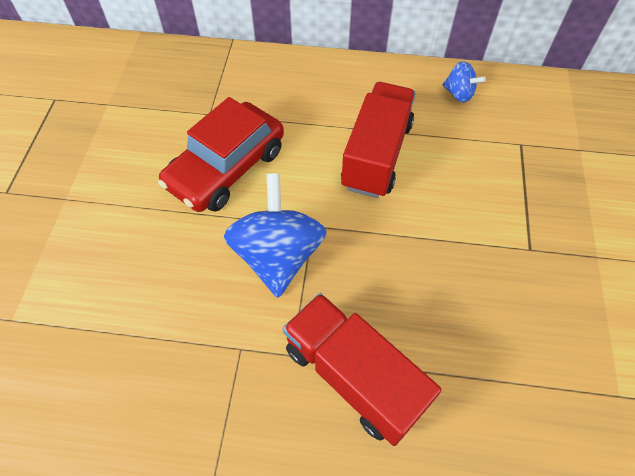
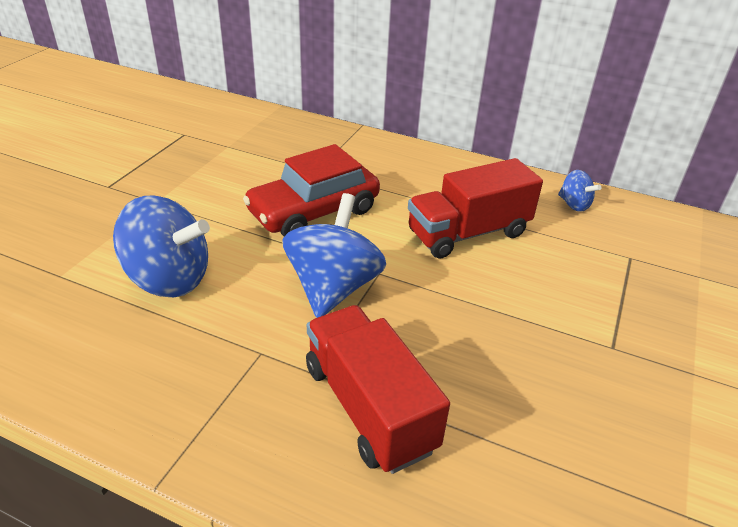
camera: 15 degrees right, 20 degrees down
red truck [341,82,416,198] -> red truck turned 150 degrees counterclockwise [408,158,543,259]
none -> blue spinning top [113,196,210,297]

